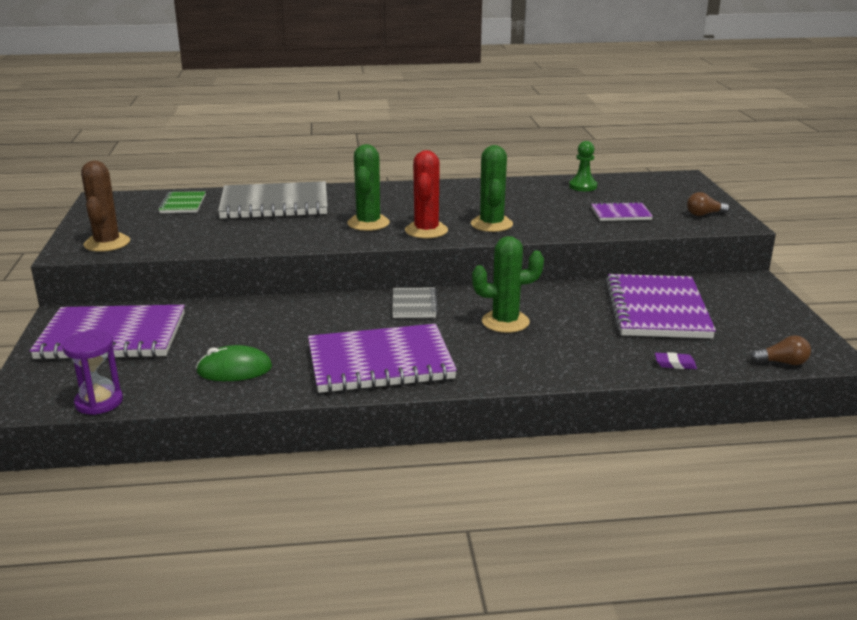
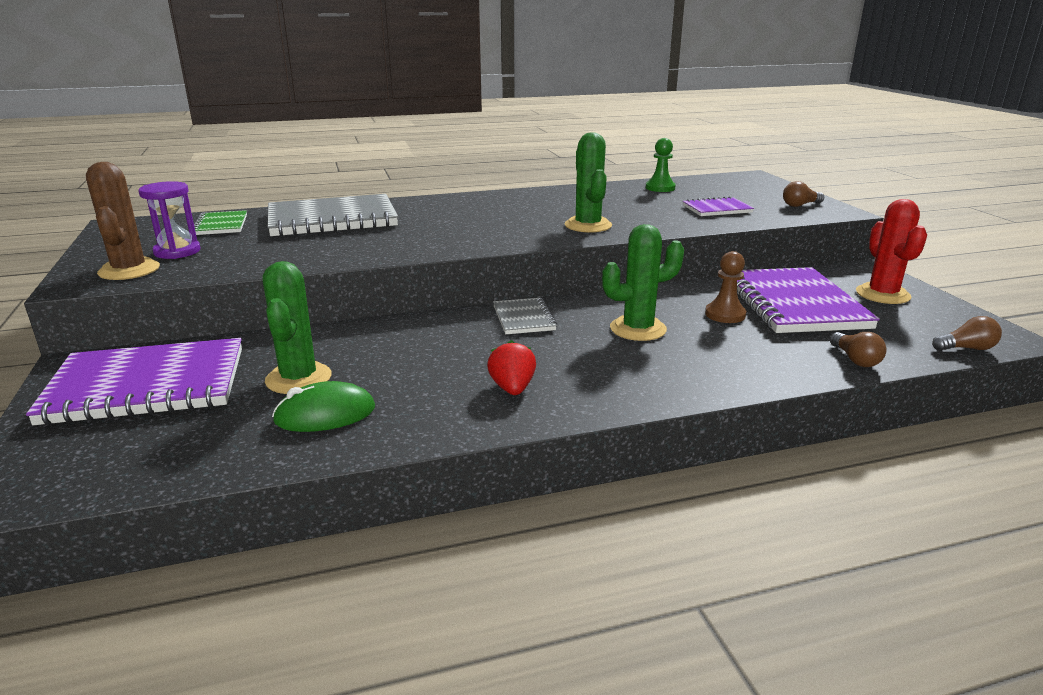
camera: 10 degrees left, 0 degrees up
purple hourglass [62,330,123,415] -> purple hourglass moved to [138,181,200,259]
purple notebook [308,324,457,393] -> red strawberry [487,340,536,395]
green cactus [347,144,390,231] -> green cactus moved to [262,261,331,394]
red cactus [405,150,448,238] -> red cactus moved to [856,199,927,304]
purple eraser [655,352,697,369] -> brown light bulb [830,332,886,367]
none -> brown pawn [705,251,746,323]

